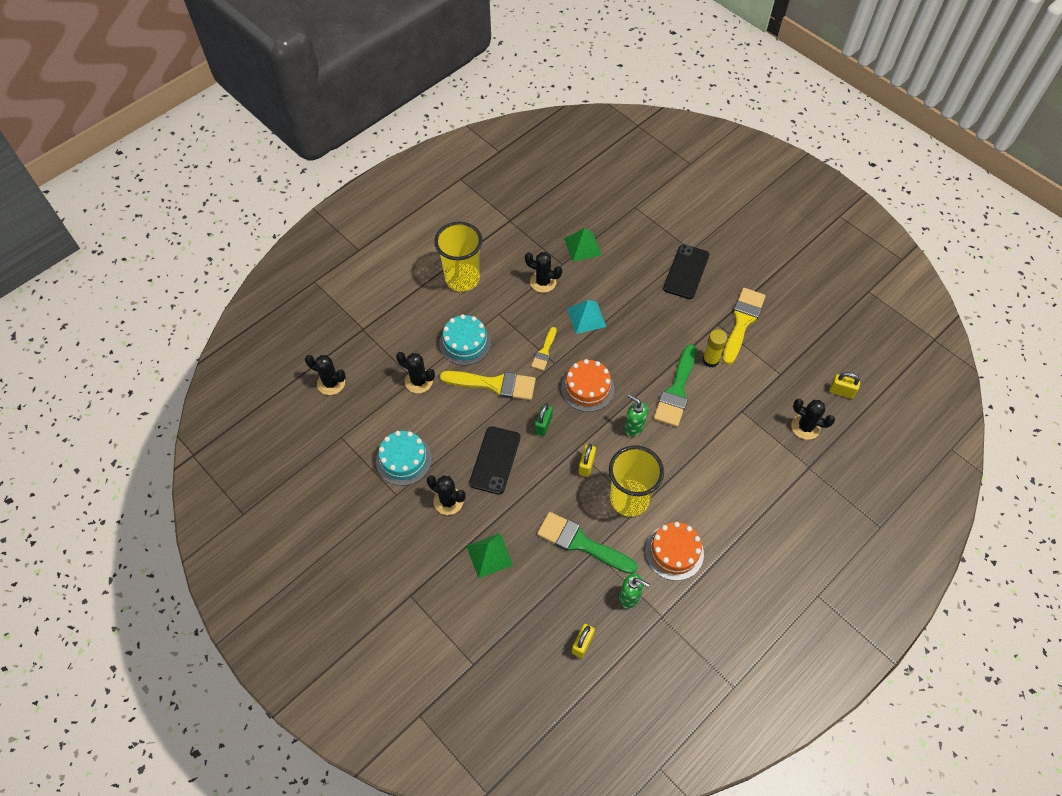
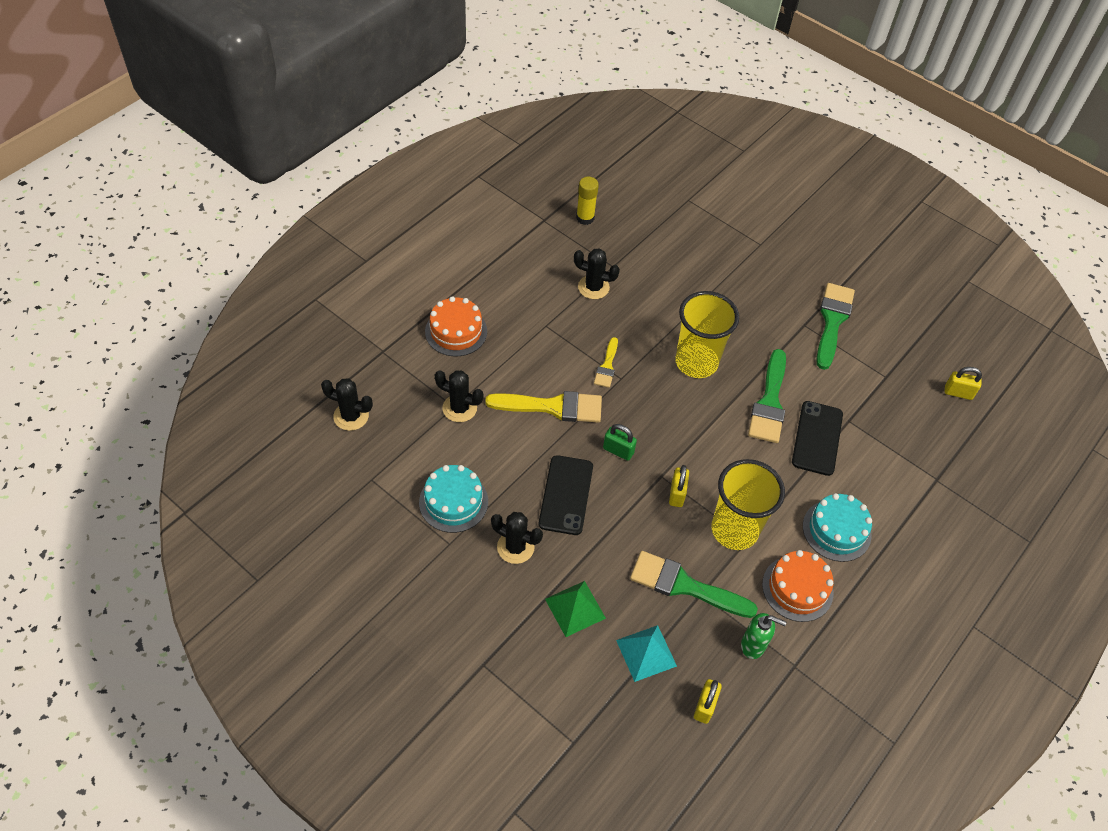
camera: 10 degrees left, 5 degrees down
yellow cup [434,222,483,292] -> yellow cup moved to [675,291,739,378]
turquoise cake [439,314,491,366] -> turquoise cake moved to [803,493,872,562]
green padlock [535,403,553,436] -> green padlock turned 75 degrees counterclockwise [603,424,637,461]
orange cake [561,359,614,412] -> orange cake moved to [425,296,487,356]
green pyramid [564,228,602,262] -> none
turquoise pyramid [567,300,606,334] -> turquoise pyramid moved to [616,625,677,682]
green soap dispenser [624,394,648,436] -> none
black phone [663,244,709,299] -> black phone moved to [792,401,843,476]
yellow glue stick [702,329,727,368] -> yellow glue stick moved to [576,177,599,225]
yellow brush [722,288,766,365] -> green brush [816,283,855,370]
black cactus [791,399,835,440] -> none

